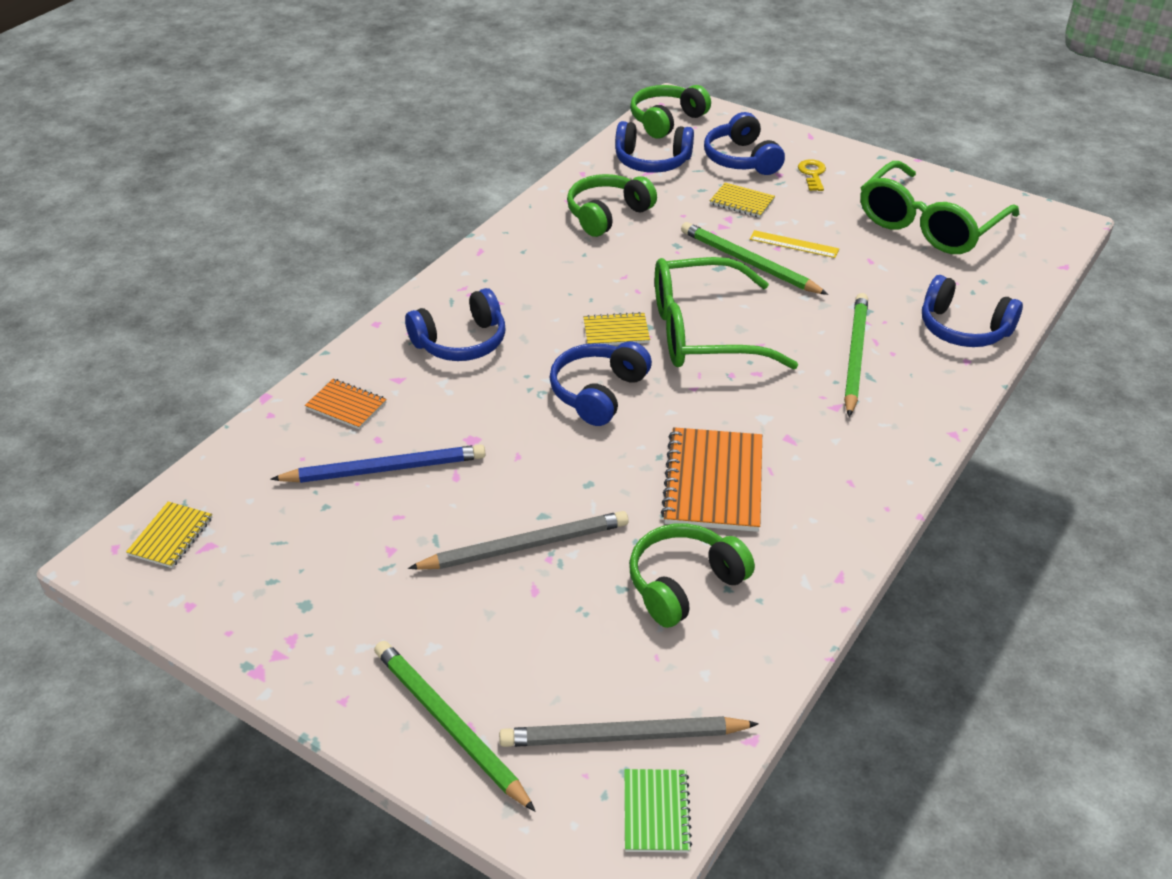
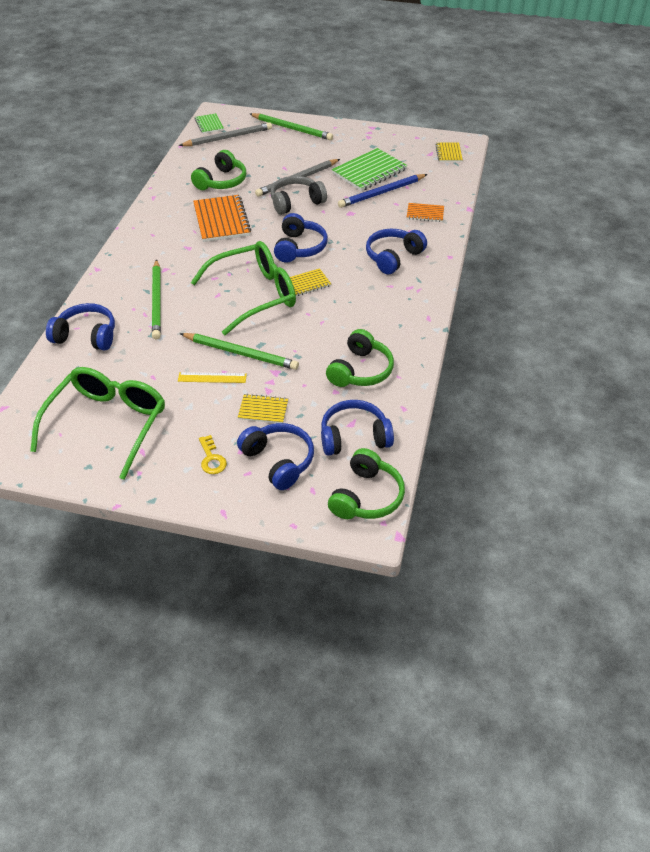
camera: 160 degrees right, 5 degrees up
none -> grey headphones [271,176,327,215]
none -> green notebook [332,148,407,191]

